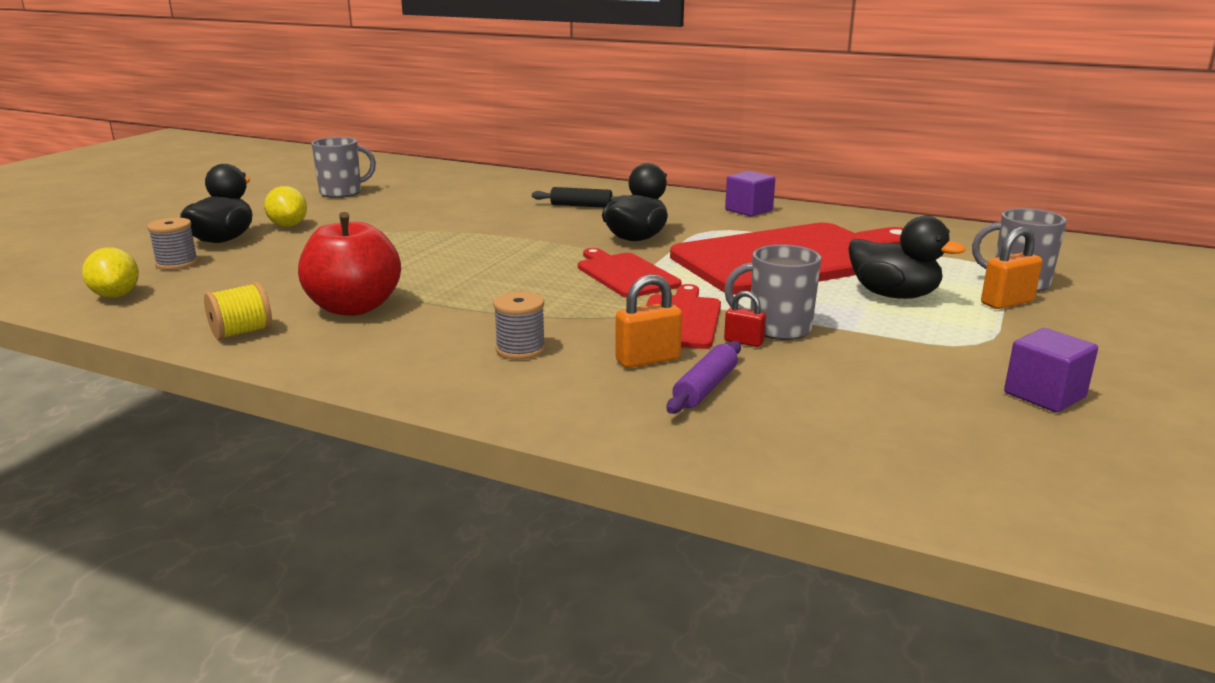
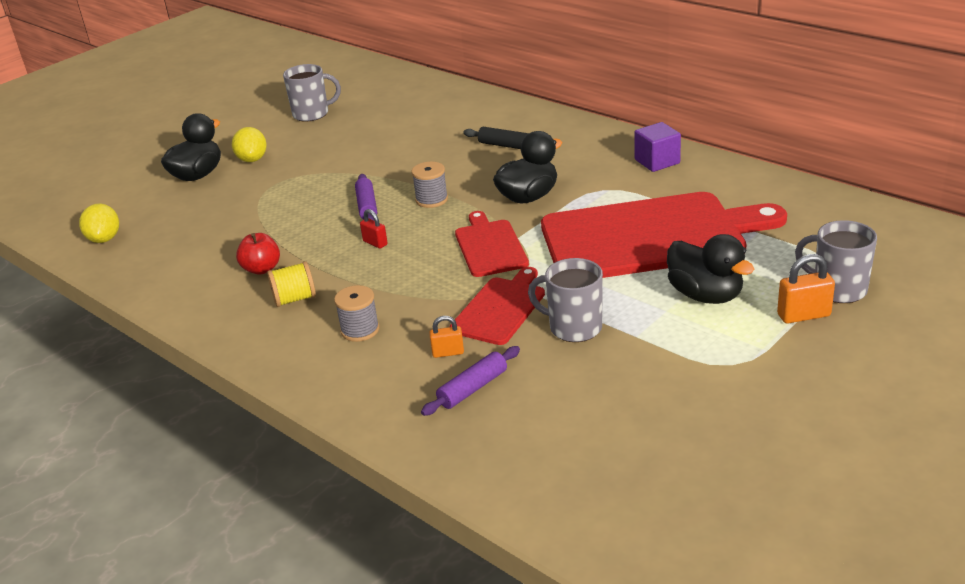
camera: 20 degrees right, 10 degrees up
grey spool [147,218,198,270] -> grey spool moved to [412,162,448,208]
yellow spool [204,282,272,340] -> yellow spool moved to [267,261,316,307]
red apple [298,212,401,316] -> red apple [236,233,280,275], size x0.55
orange padlock [615,274,682,368] -> orange padlock [429,316,464,358], size x0.63
red padlock [724,291,766,347] -> red padlock moved to [360,209,388,249]
purple cube [1004,328,1098,412] -> none
none -> purple rolling pin [355,174,377,220]

